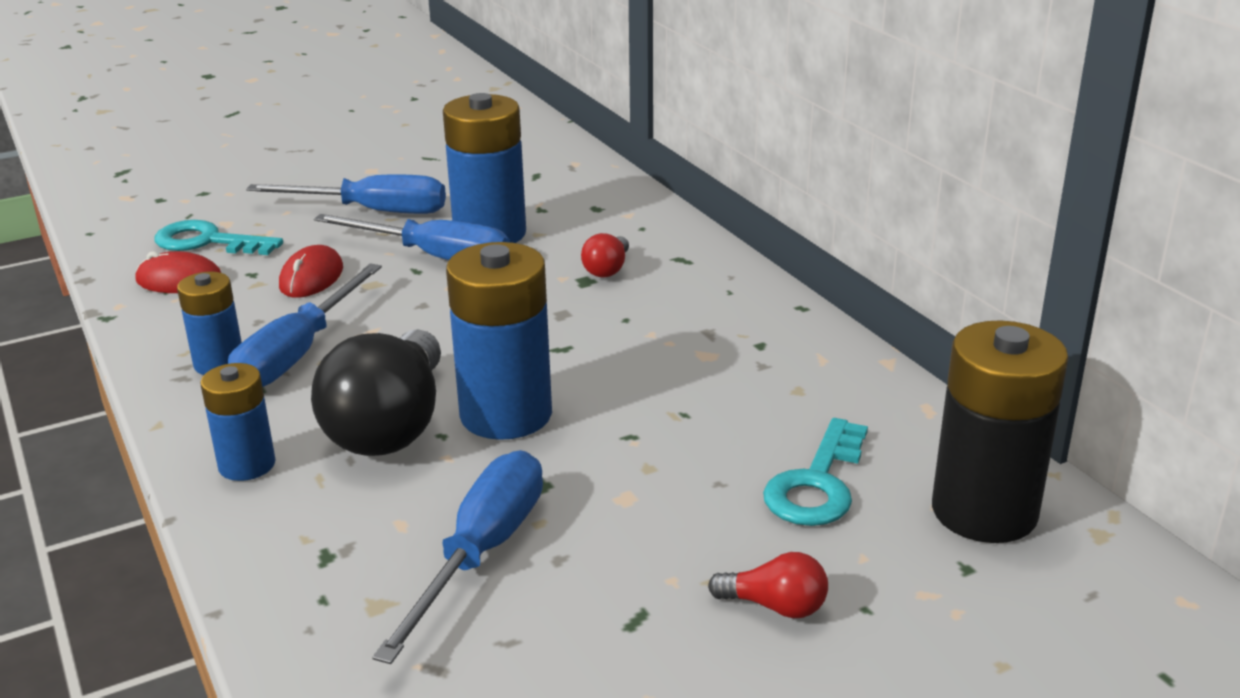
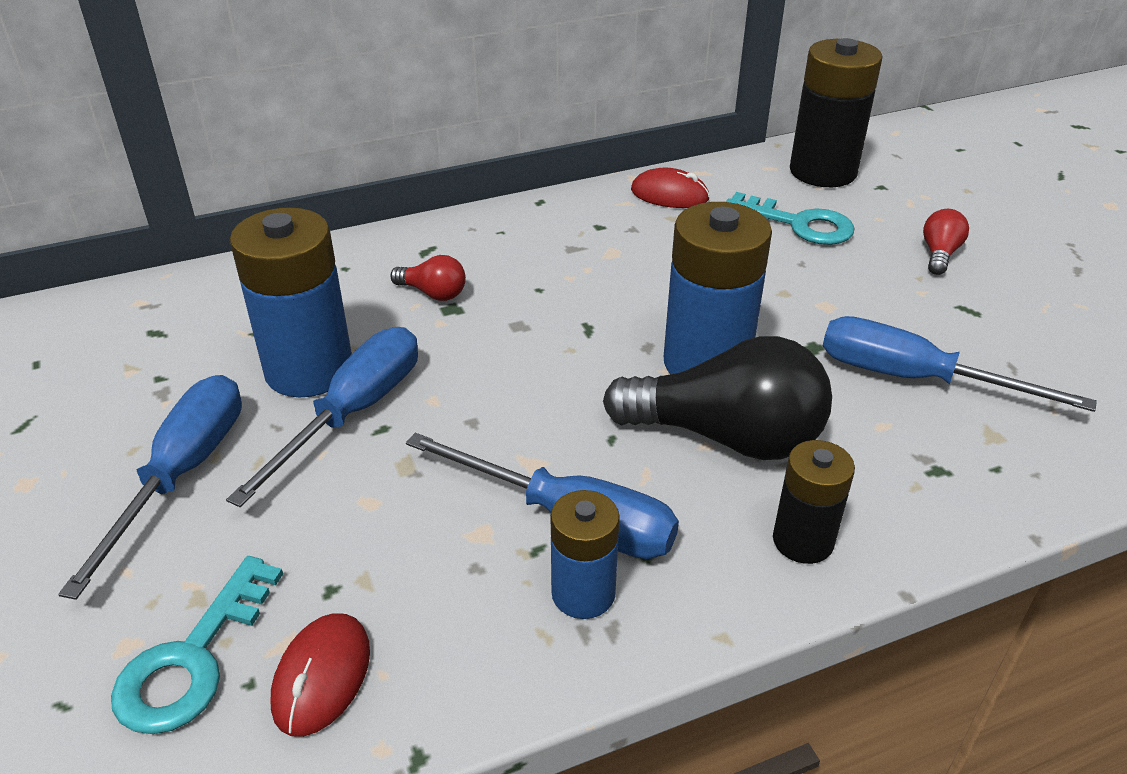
camera: 85 degrees left, 10 degrees up
blue battery [200,363,276,481] -> black battery [773,440,855,564]
red mouse [279,245,343,298] -> red mouse moved to [631,168,710,208]

